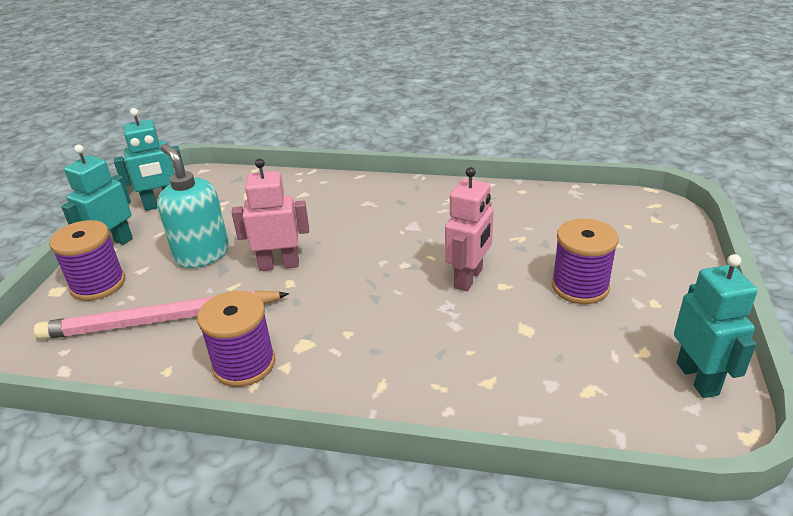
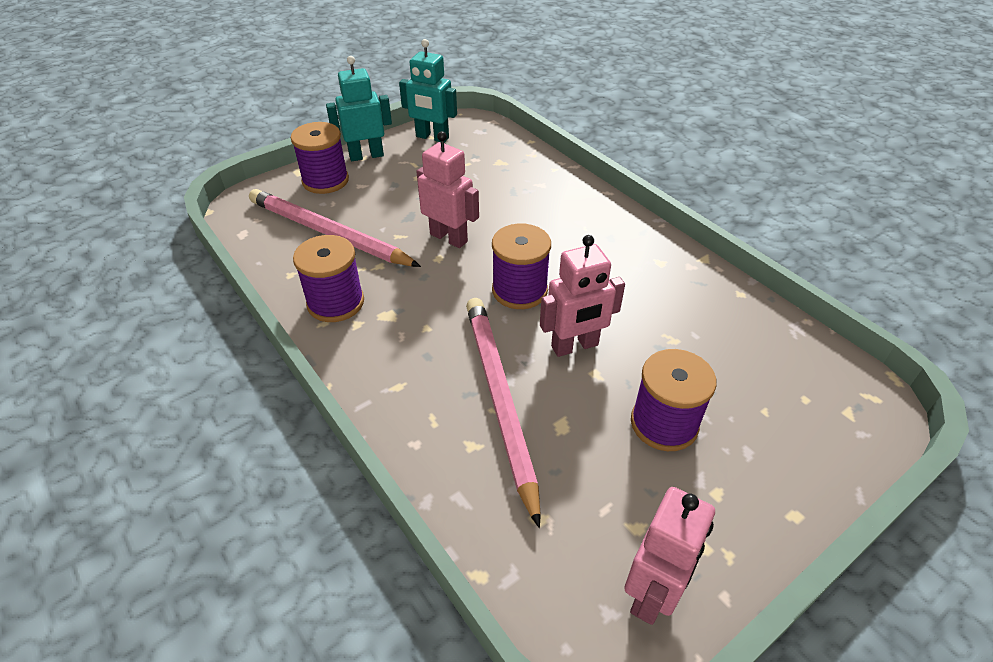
camera: 40 degrees right, 10 degrees up
turquoise soap dispenser [157,144,229,268] -> none
turquoise robot [674,254,757,398] -> pink robot [624,487,715,625]
none -> pink pencil [466,298,541,528]
none -> purple spool [492,223,551,309]

